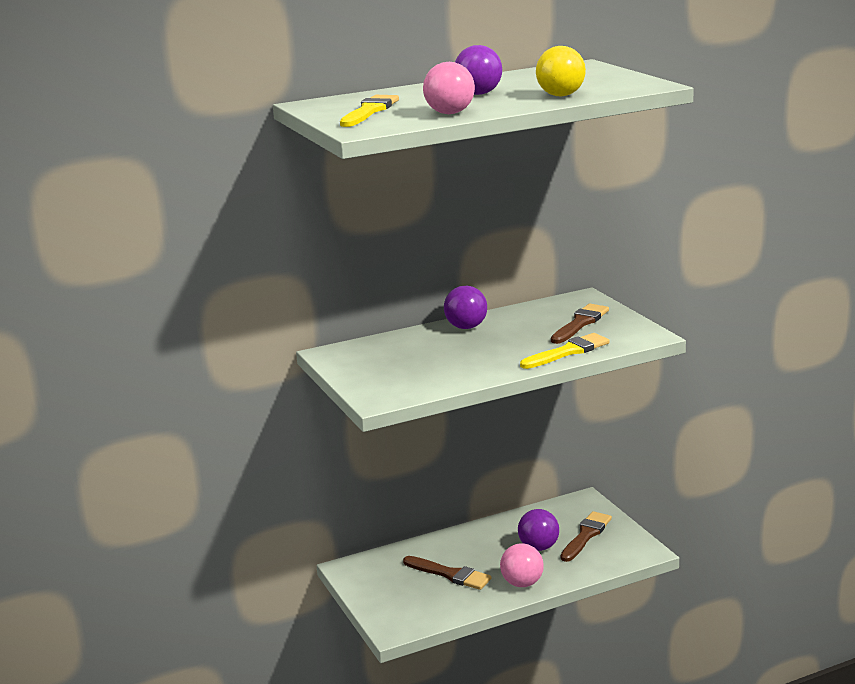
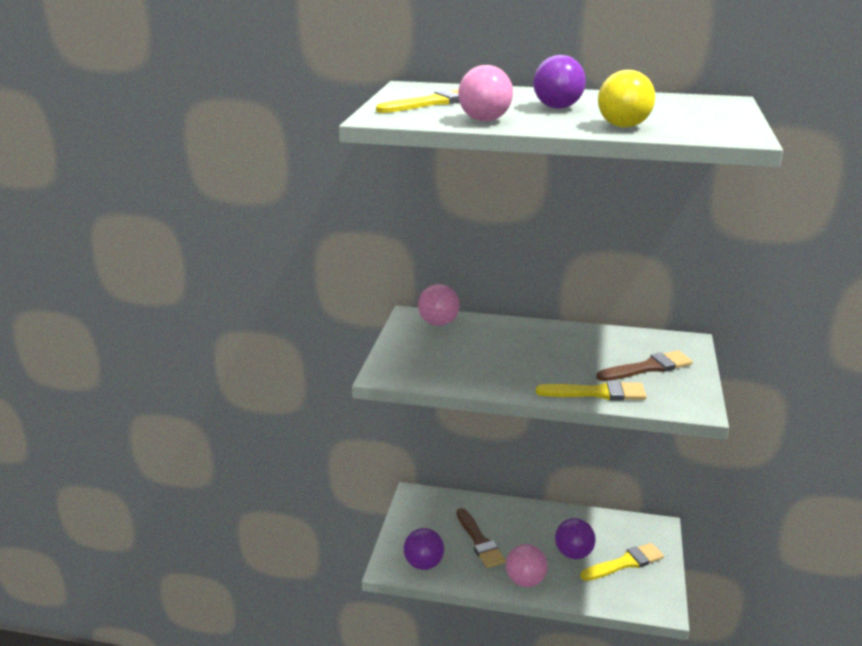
camera: 35 degrees right, 5 degrees up
purple ball [444,286,487,329] -> purple ball moved to [404,528,444,570]
brown brush [561,511,612,562] -> yellow brush [580,543,664,581]
none -> pink ball [418,284,460,326]

